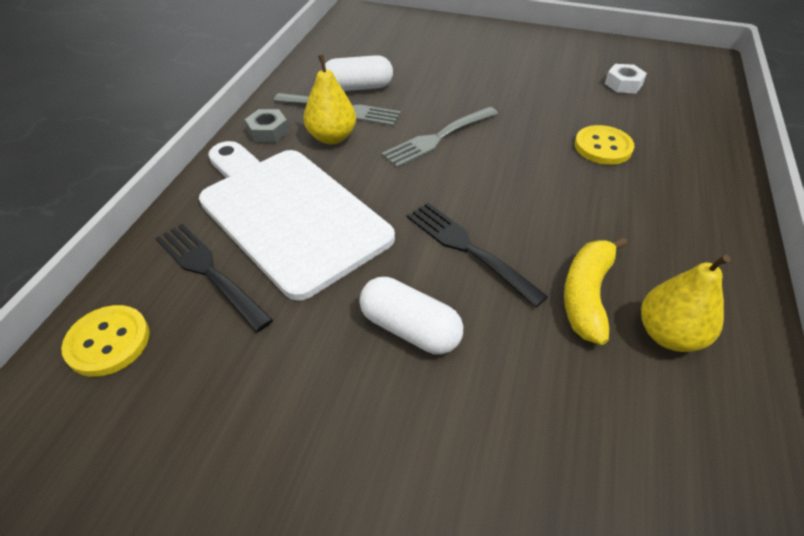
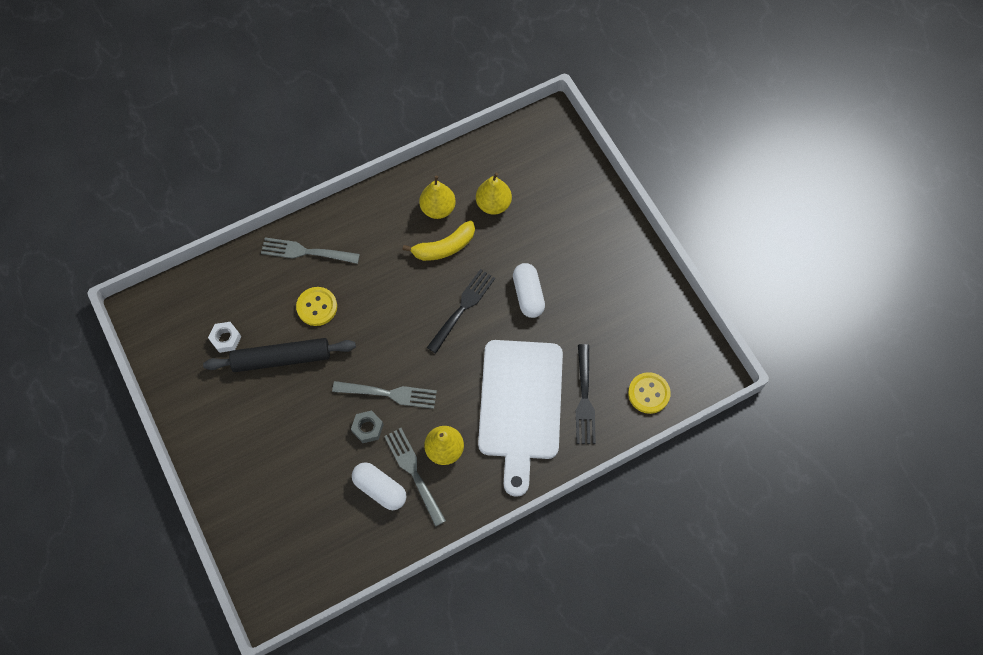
camera: 135 degrees left, 20 degrees up
grey nut [245,109,289,143] -> grey nut moved to [351,410,384,443]
black fork [407,203,548,307] -> black fork turned 150 degrees counterclockwise [427,269,495,353]
none -> black rolling pin [203,338,356,372]
none -> grey fork [261,237,360,264]
none -> yellow pear [476,173,512,215]

